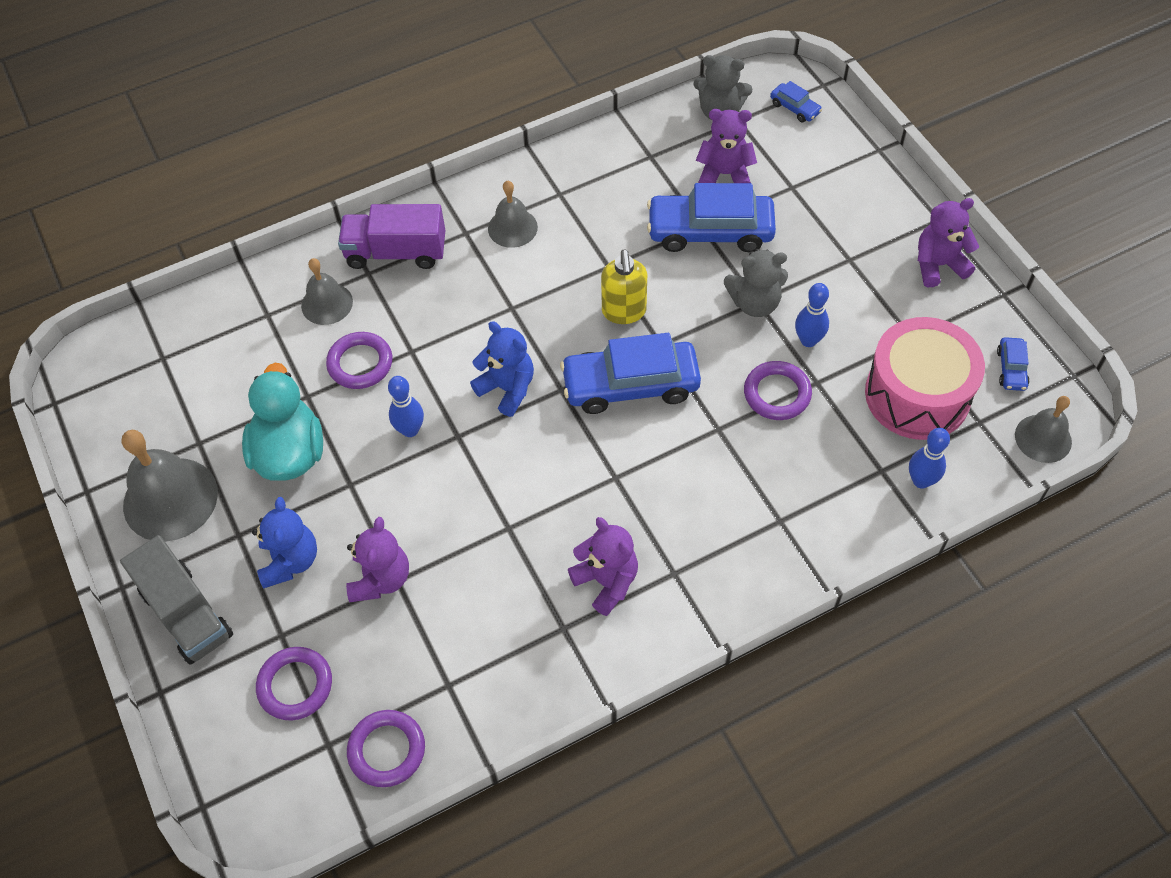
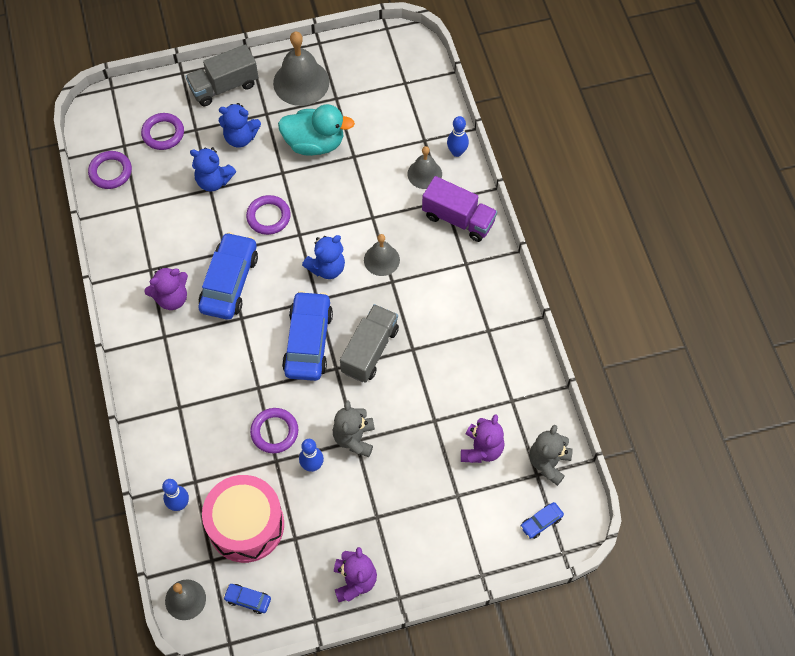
camera: 100 degrees right, 5 degrees up
purple ring [326,332,392,389] -> purple ring moved to [246,195,291,235]
purple truck [338,204,445,269] -> purple truck turned 105 degrees clockwise [422,176,497,242]
purple teddy bear [346,517,409,602] -> blue teddy bear [190,147,236,192]
blue bowling pin [388,376,424,437] -> blue bowling pin moved to [447,116,469,157]
grey bell [488,180,538,248] -> grey bell moved to [364,234,400,276]
yellow soap dispenser [601,249,647,324] -> grey truck [340,304,399,382]
blue car [647,183,776,252] -> blue car moved to [199,232,258,320]

